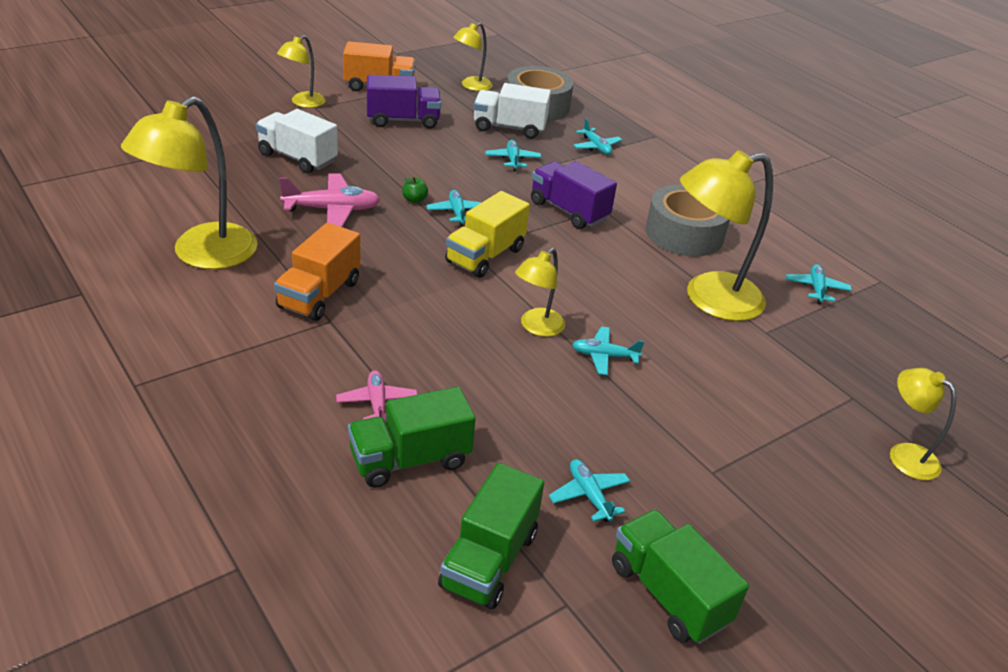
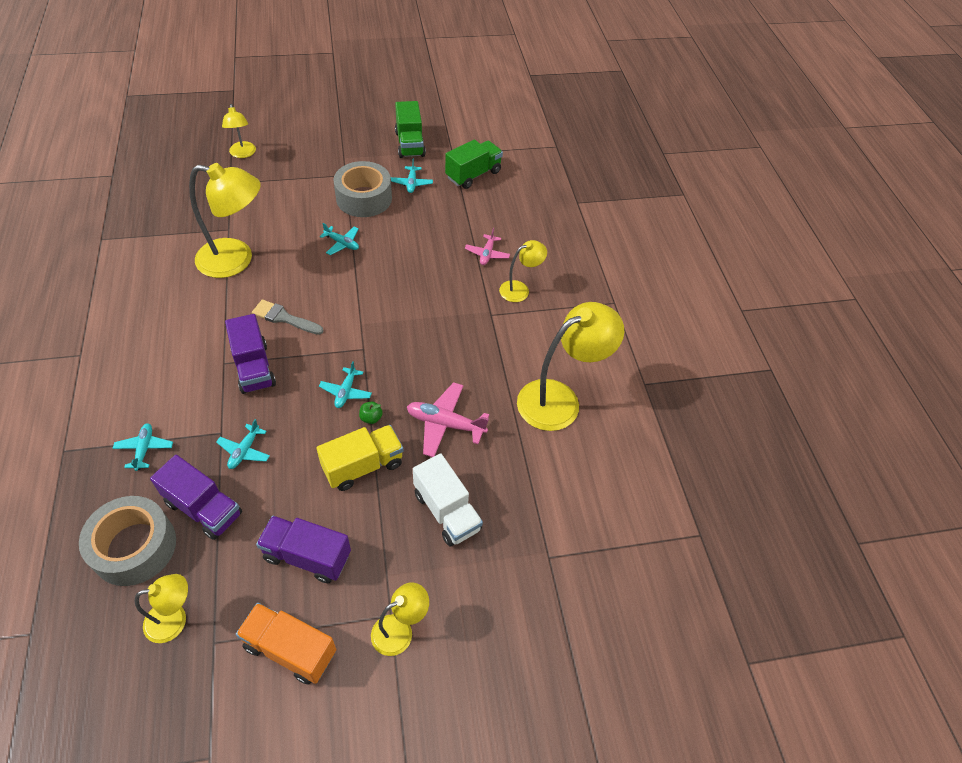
camera: 155 degrees left, 15 degrees up
orange truck [274,223,360,321] -> none
green truck [348,387,476,488] -> none
yellow truck [445,191,530,278] -> yellow truck moved to [317,425,403,491]
white truck [474,83,551,139] -> purple truck [150,455,242,540]
yellow lamp [515,248,565,337] -> yellow lamp moved to [499,240,547,302]
grey tape [646,184,730,257] -> grey tape moved to [334,161,392,217]
turquoise plane [785,264,852,304] -> none
none -> grey brush [252,300,324,335]

